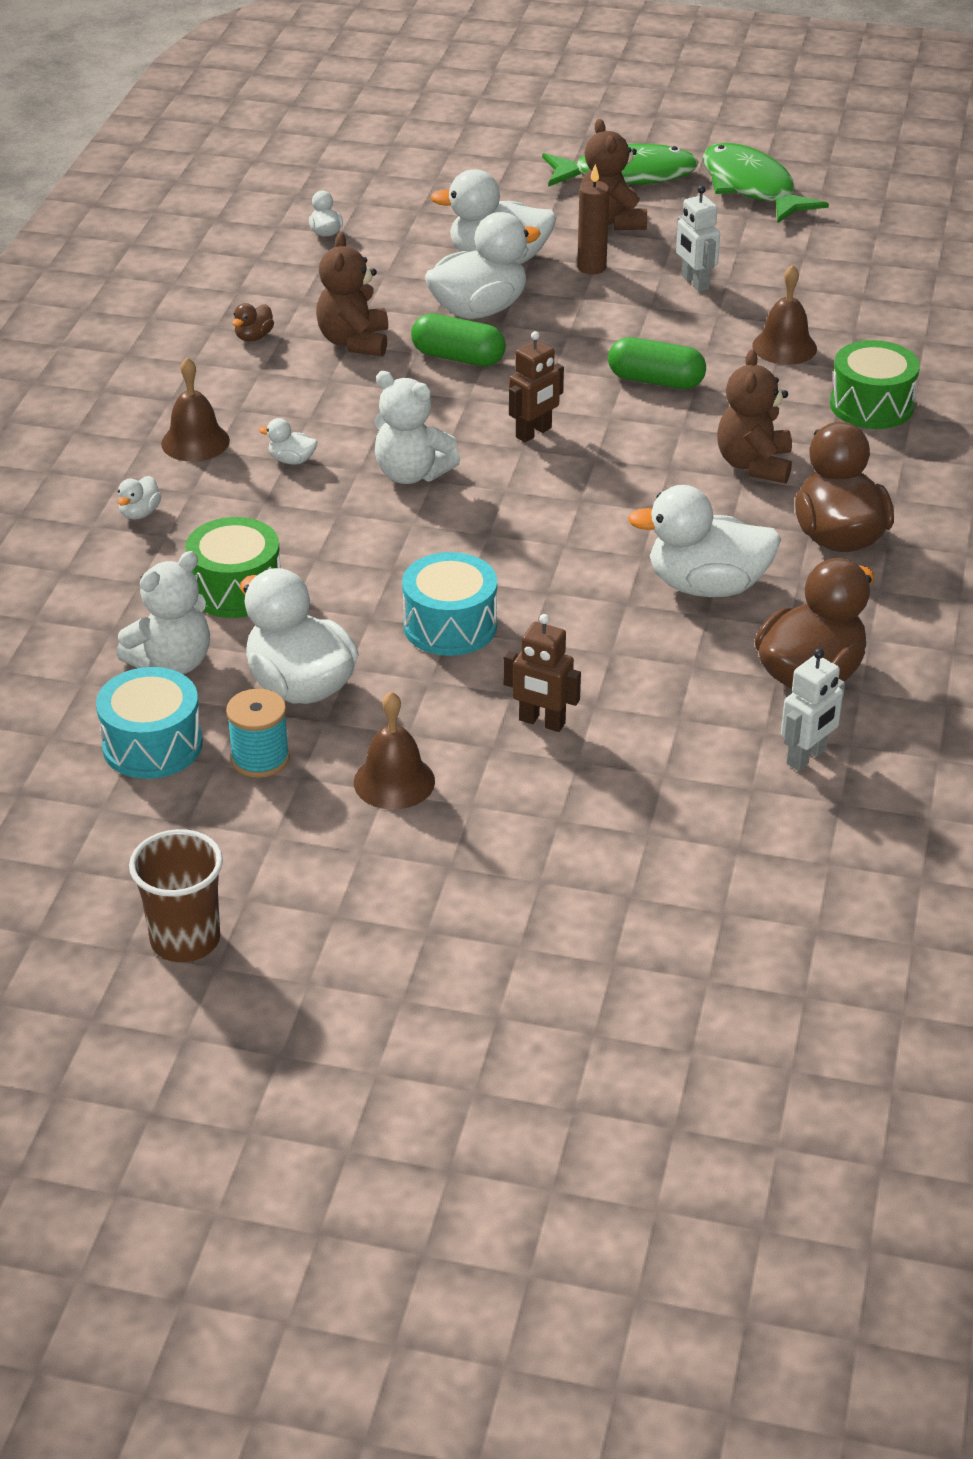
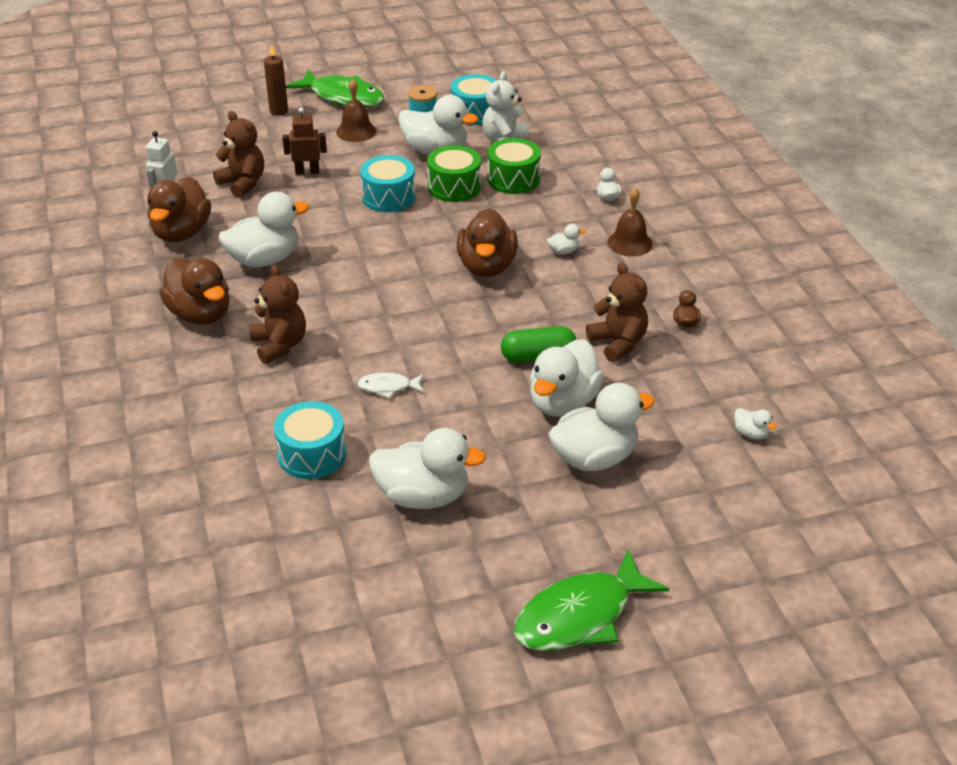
camera: 150 degrees right, 0 degrees up
brown cup [129,829,223,962] -> none
white teddy bear [374,371,460,484] -> brown duck [457,208,518,277]
brown robot [509,331,564,442] -> none
brown candle [577,164,609,274] -> brown candle moved to [264,44,288,116]
brown teddy bear [580,119,647,230] -> brown teddy bear moved to [213,111,264,198]
green capsule [608,337,706,389] -> white fish [357,372,424,398]
white robot [676,186,720,292] -> white duck [369,428,486,509]
green fish [703,143,829,223] -> green fish moved to [286,69,384,108]
brown bell [752,265,817,365] -> turquoise drum [274,401,346,479]
green drum [830,340,920,429] -> green drum moved to [427,145,481,202]

